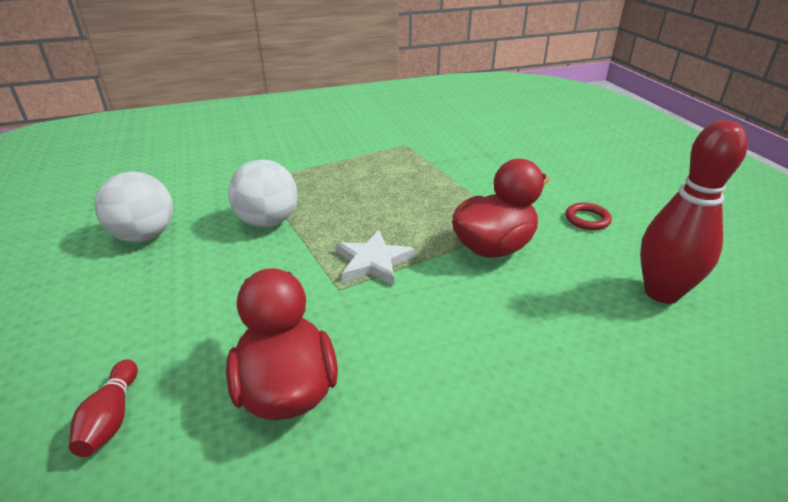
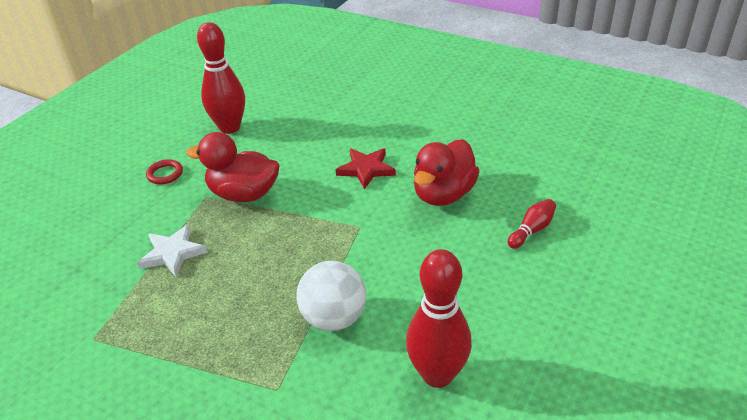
camera: 130 degrees left, 5 degrees up
white ball [95,171,173,242] -> red bowling pin [406,249,472,388]
white star [336,230,415,285] -> white star moved to [137,224,208,278]
none -> red star [336,148,396,189]

